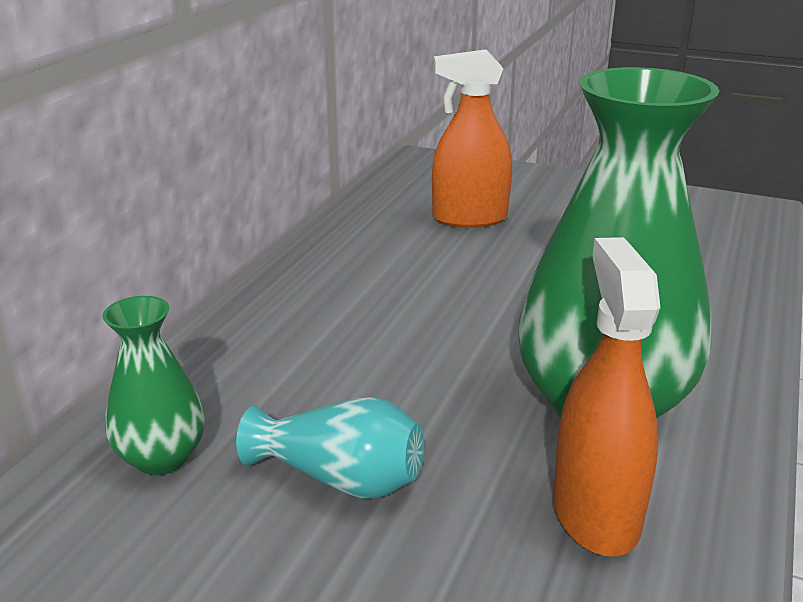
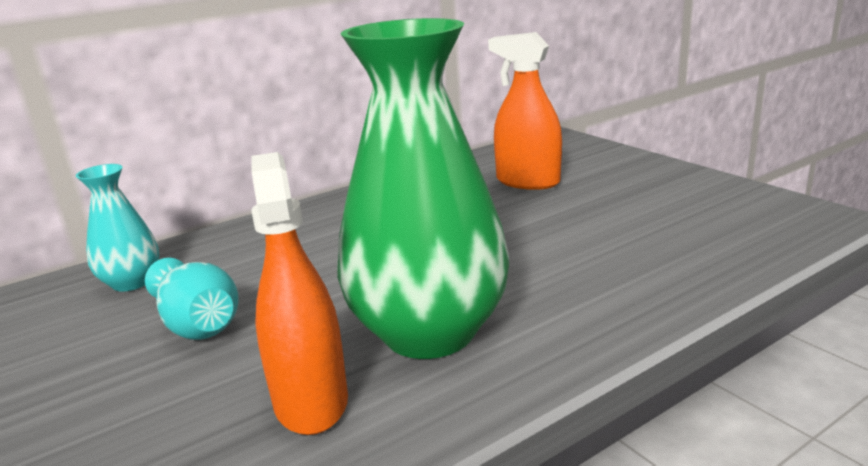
camera: 35 degrees right, 5 degrees down
green vase [103,296,205,475] -> turquoise vase [76,164,159,292]
orange spray bottle [553,237,661,557] -> orange spray bottle turned 45 degrees counterclockwise [251,152,348,435]

